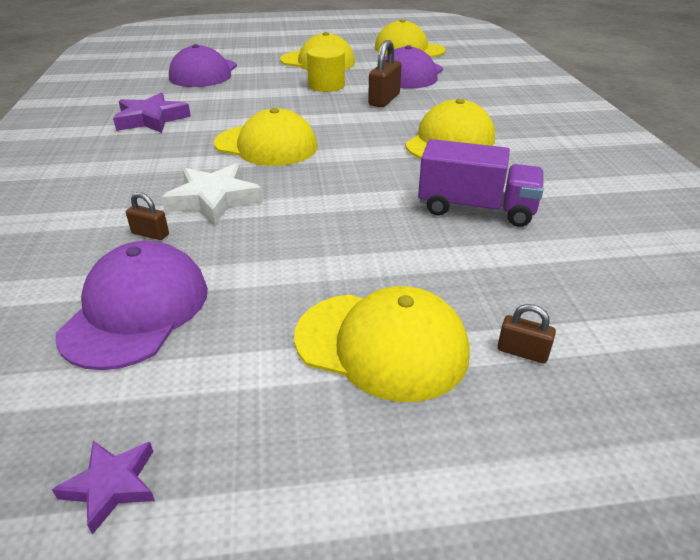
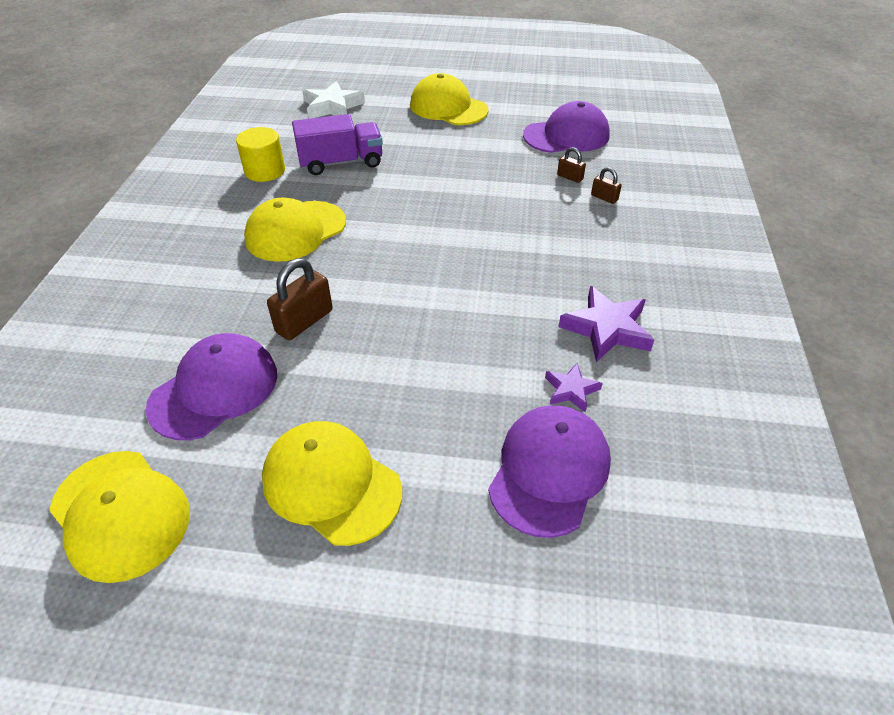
camera: 165 degrees left, 10 degrees up
purple star [52,441,155,535] -> purple star moved to [545,363,603,412]
purple cap [56,241,208,370] -> purple cap turned 135 degrees counterclockwise [523,101,610,153]
white star [162,163,263,225] -> white star moved to [303,81,365,119]
yellow cap [214,108,317,166] -> none
yellow cylinder [307,46,345,92] -> yellow cylinder moved to [236,127,285,182]
purple truck [418,139,544,227] -> purple truck turned 135 degrees clockwise [292,114,383,175]
brown padlock [498,304,556,363] -> brown padlock moved to [591,167,622,204]

